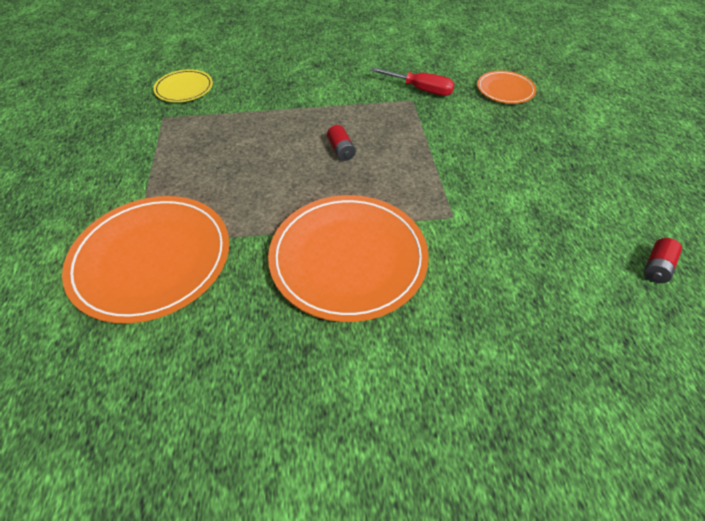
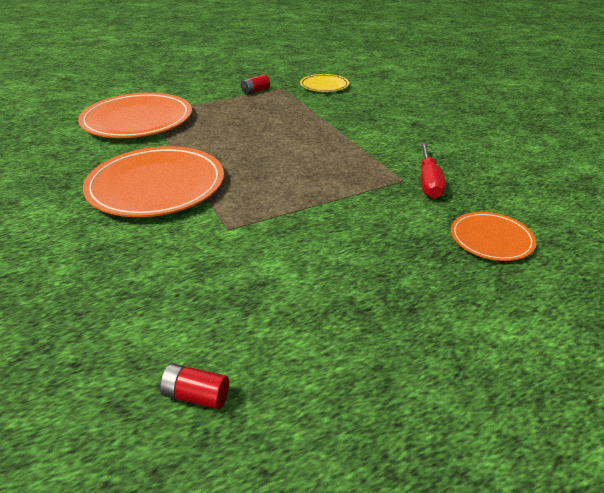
camera: 70 degrees right, 15 degrees down
red battery [327,125,356,161] -> red battery moved to [241,75,270,95]

